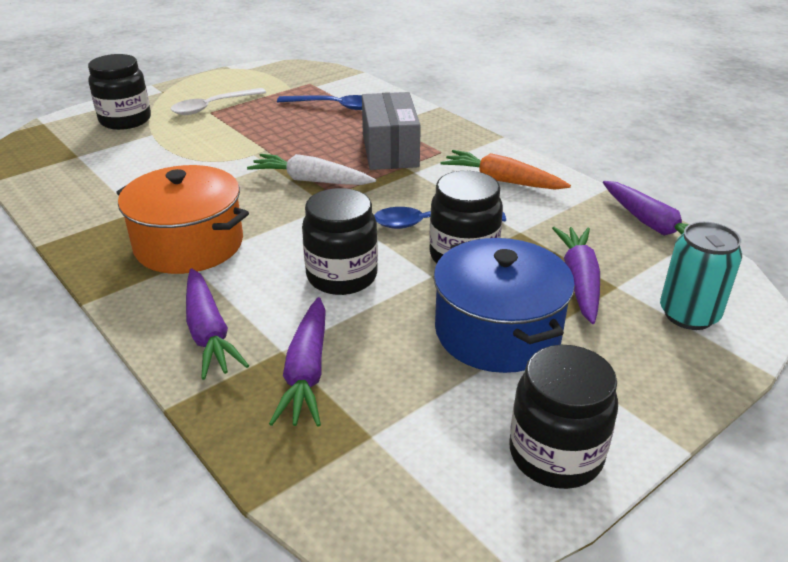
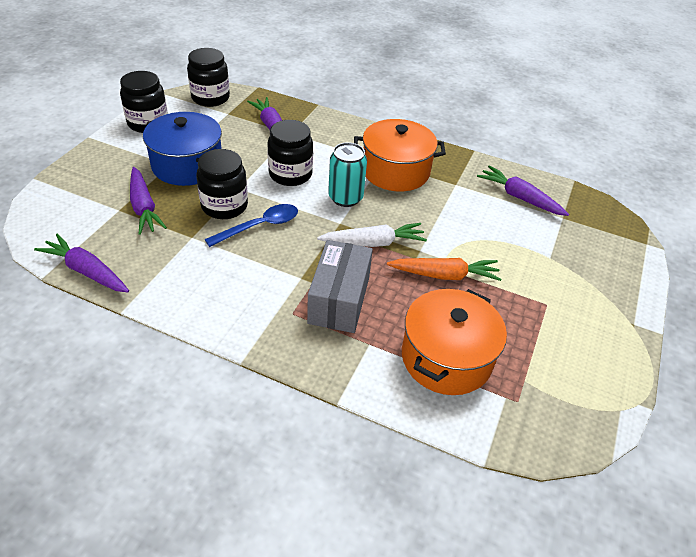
camera: 150 degrees right, 10 degrees up
black jar [88,54,151,130] -> black jar moved to [187,48,230,107]
white spoon [171,88,266,115] -> none
purple carrot [186,268,249,380] -> purple carrot moved to [477,166,569,216]
blue spoon [277,95,362,110] -> orange pot [402,289,507,395]
grey box [362,92,421,170] -> grey box turned 45 degrees clockwise [307,240,373,333]
orange carrot [440,150,571,190] -> orange carrot moved to [387,258,501,281]
turquoise can [660,222,742,330] -> turquoise can moved to [328,142,367,207]

